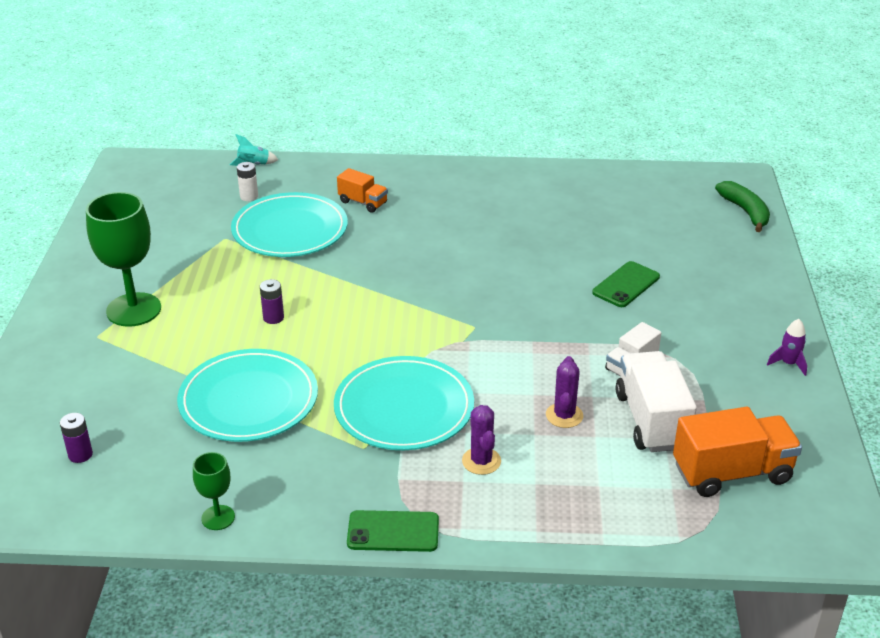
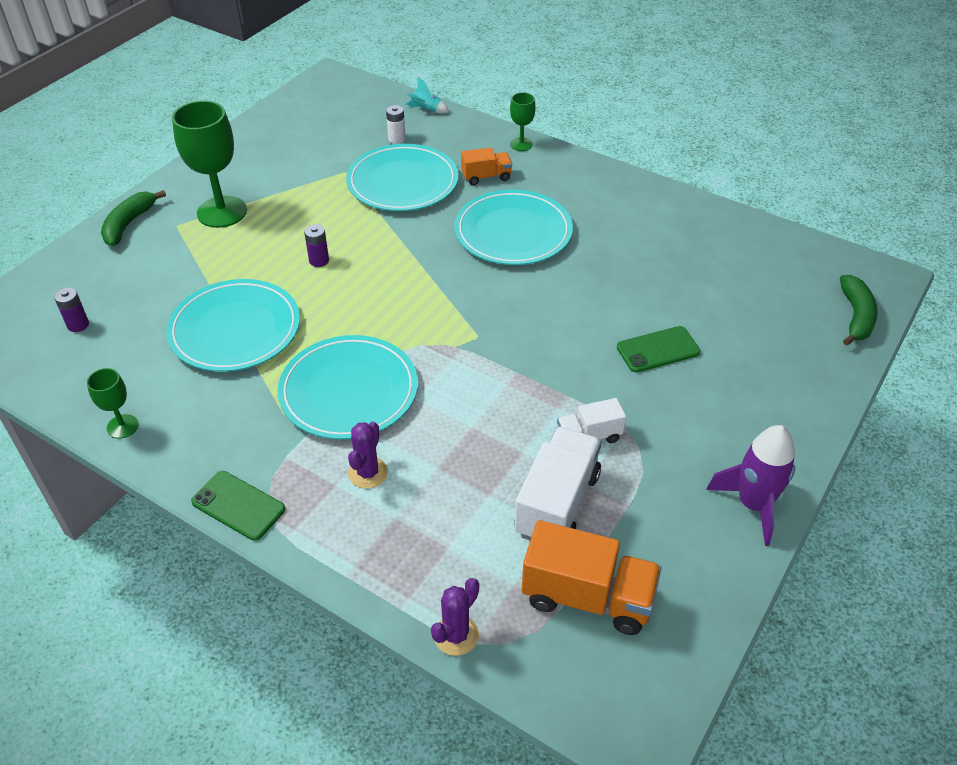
camera: 30 degrees right, 10 degrees up
orange truck [337,168,388,213] -> orange truck turned 75 degrees counterclockwise [461,147,512,185]
purple cactus [546,356,583,428] -> purple cactus moved to [431,578,479,656]
purple rocket [767,319,807,376] -> purple rocket [706,425,795,546], size x1.89
none -> green banana [101,190,166,246]
none -> turquoise plate [454,189,573,265]
none -> green goblet [510,92,535,151]

